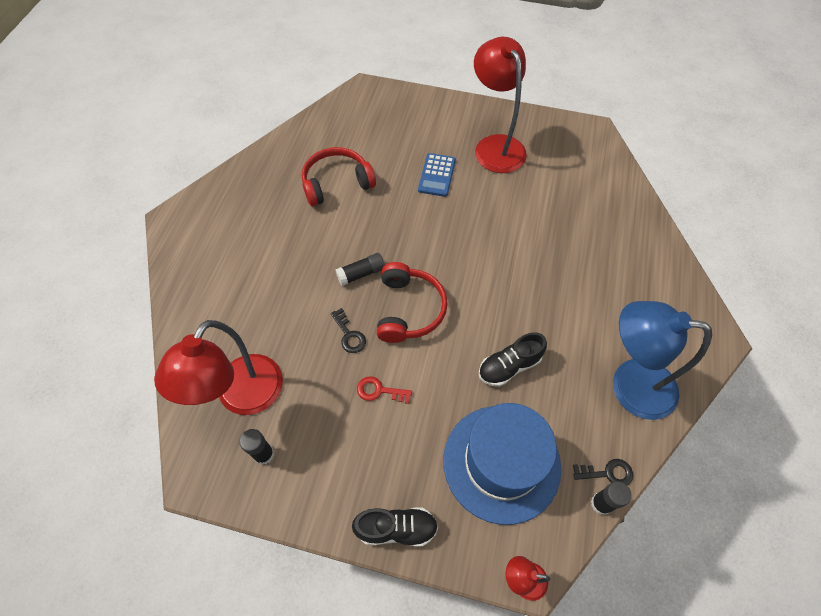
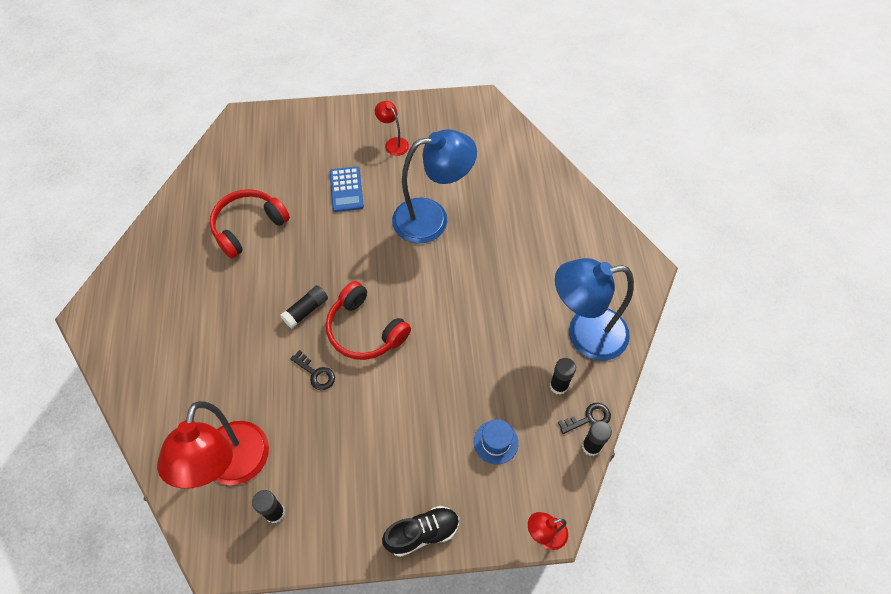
camera: 20 degrees left, 0 degrees up
red key [357,376,412,404] -> none
red headphones [377,262,448,343] -> red headphones turned 150 degrees clockwise [326,281,411,360]
blue hat [443,403,561,525] -> blue hat [474,419,519,464], size x0.41
red lamp [474,37,527,173] -> red lamp [375,101,409,156], size x0.46
black shoe [479,332,547,387] -> none
none -> blue lamp [392,129,477,244]
none -> black glue stick [550,358,576,395]

